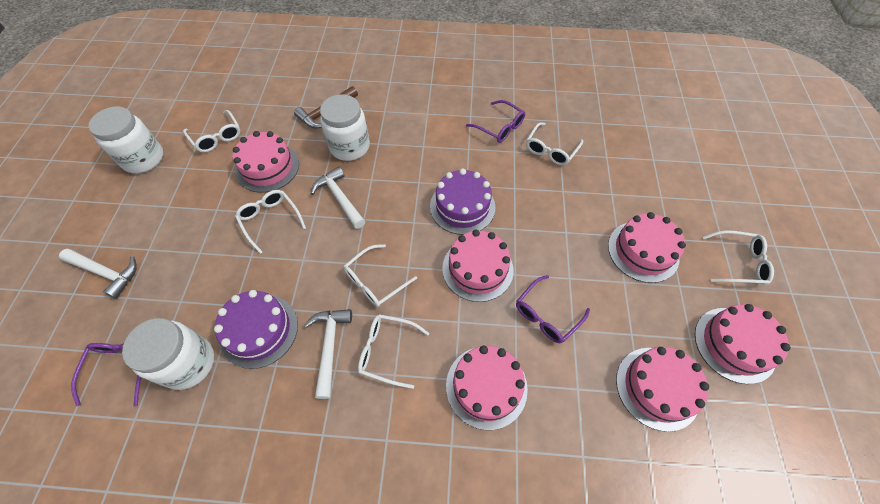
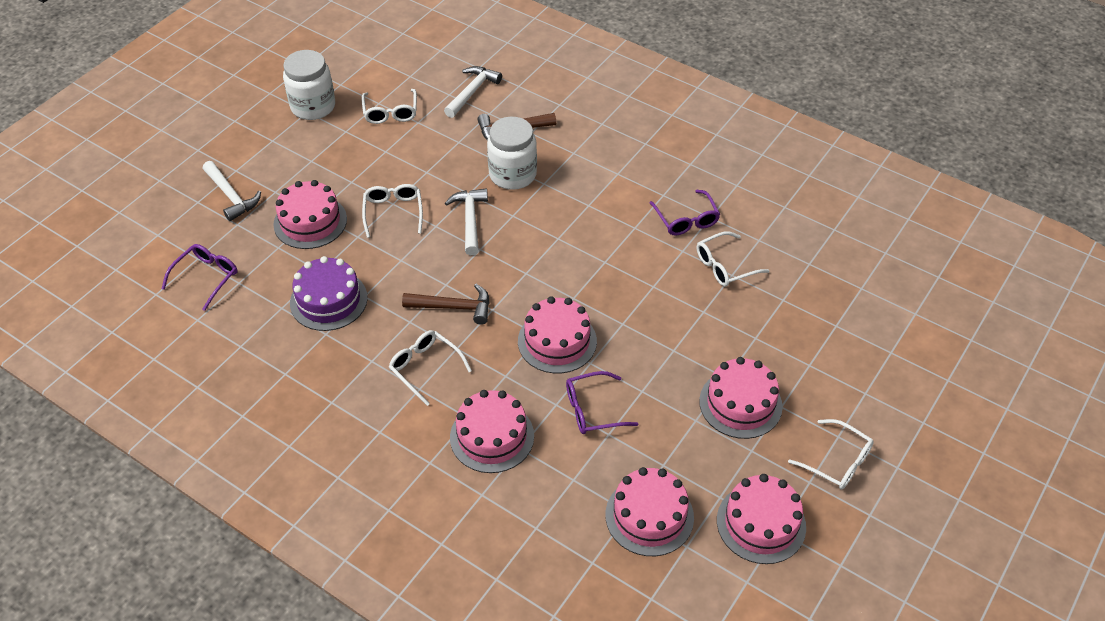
camera: 30 degrees right, 10 degrees down
white jar [122,318,214,390] -> none
pink cake [233,131,299,193] -> pink cake moved to [273,180,347,249]
white hammer [305,309,352,399] -> white hammer moved to [444,66,502,118]
white glasses [344,244,417,307] -> brown hammer [402,284,490,325]
purple cake [430,169,495,235] -> none

